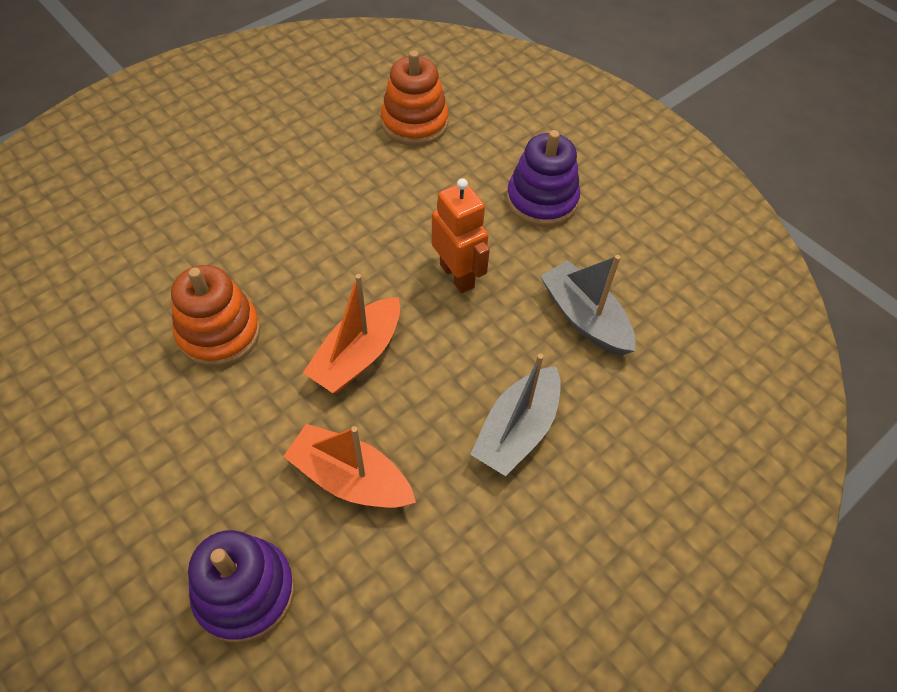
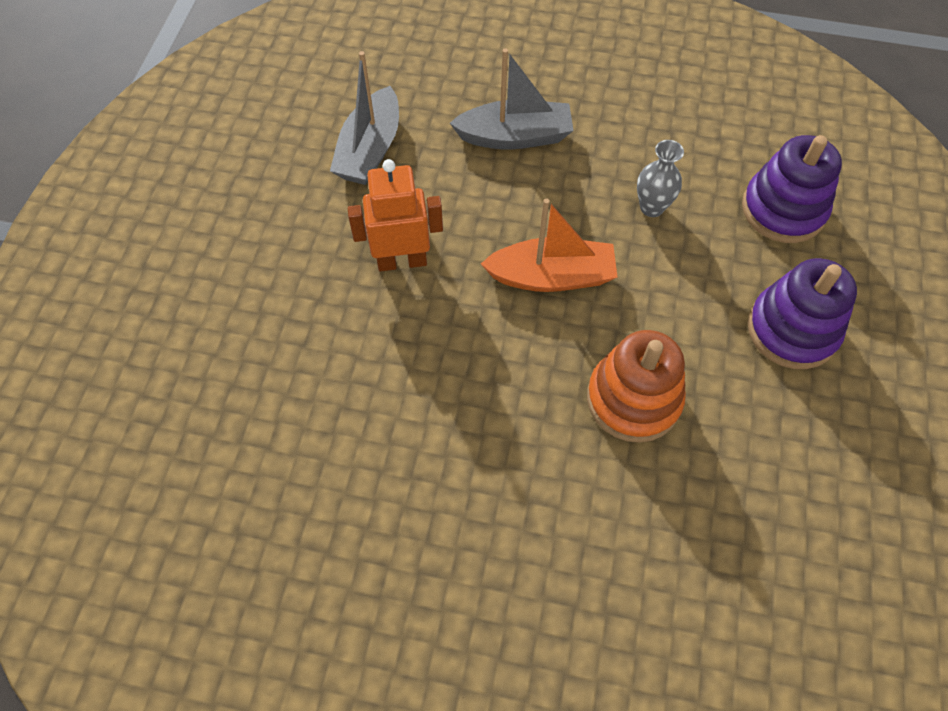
camera: 125 degrees left, 5 degrees up
orange boat [283,424,416,508] -> grey vase [637,140,684,217]
orange stacking toy [381,51,449,146] -> none
orange robot [432,178,490,293] -> orange robot turned 60 degrees clockwise [348,159,443,271]
purple stacking toy [506,130,580,227] -> purple stacking toy moved to [747,258,857,369]

